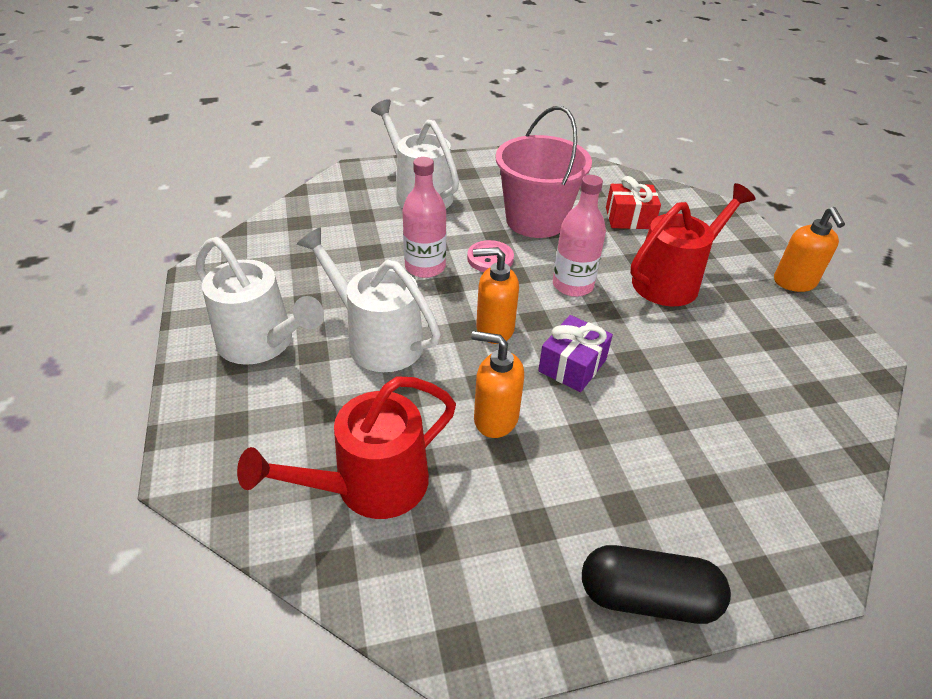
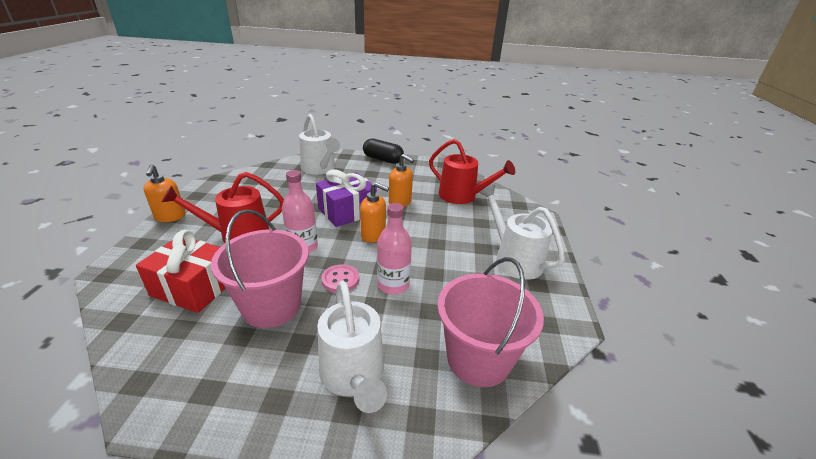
camera: 160 degrees left, 10 degrees down
red watering can [237,376,456,519] -> red watering can turned 45 degrees clockwise [429,139,515,204]
white watering can [297,227,441,372] -> white watering can moved to [299,114,340,175]
purple gift [538,315,613,392] -> purple gift [316,169,377,227], size x1.54
red gift [606,176,661,229] -> red gift [136,230,226,313], size x1.54
orange soap dispenser [774,207,845,292] -> orange soap dispenser turned 150 degrees clockwise [143,164,186,222]
none -> pink bucket [437,257,544,387]

